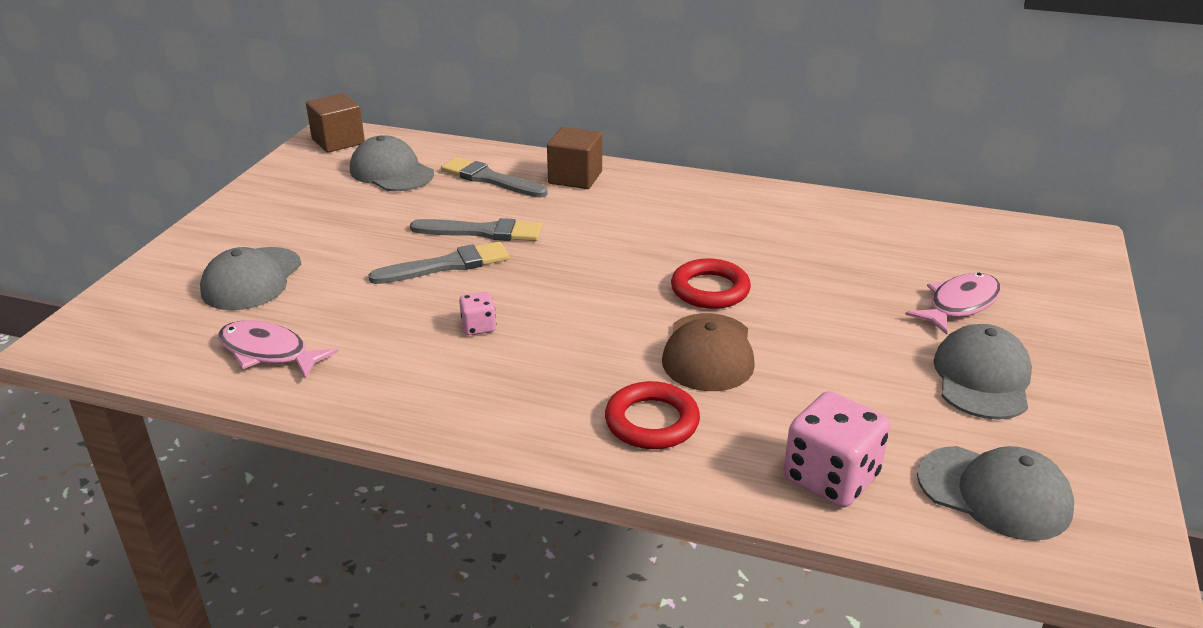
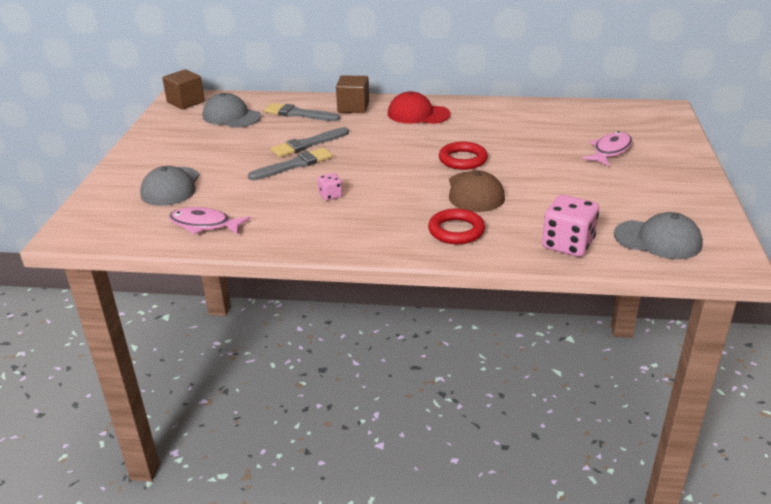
camera: 10 degrees left, 0 degrees up
grey brush [410,218,542,241] -> grey brush turned 150 degrees clockwise [271,127,349,157]
grey cap [933,324,1032,420] -> none
none -> red cap [388,91,451,124]

